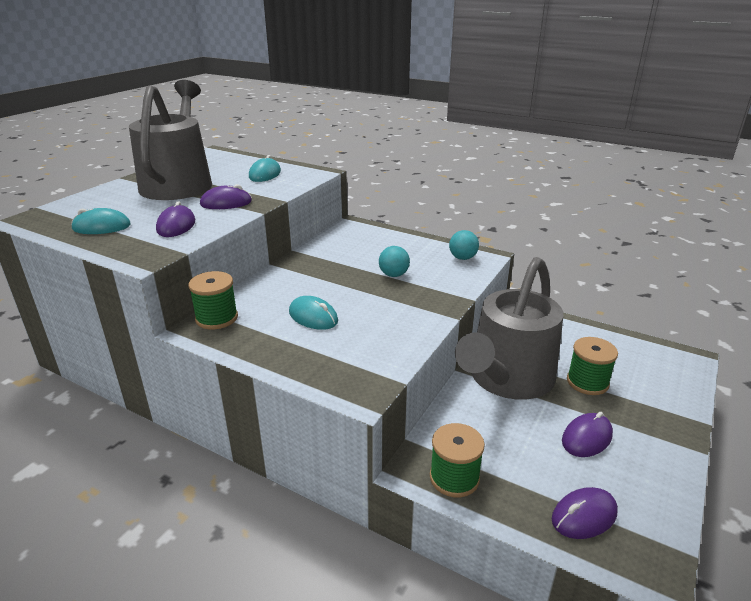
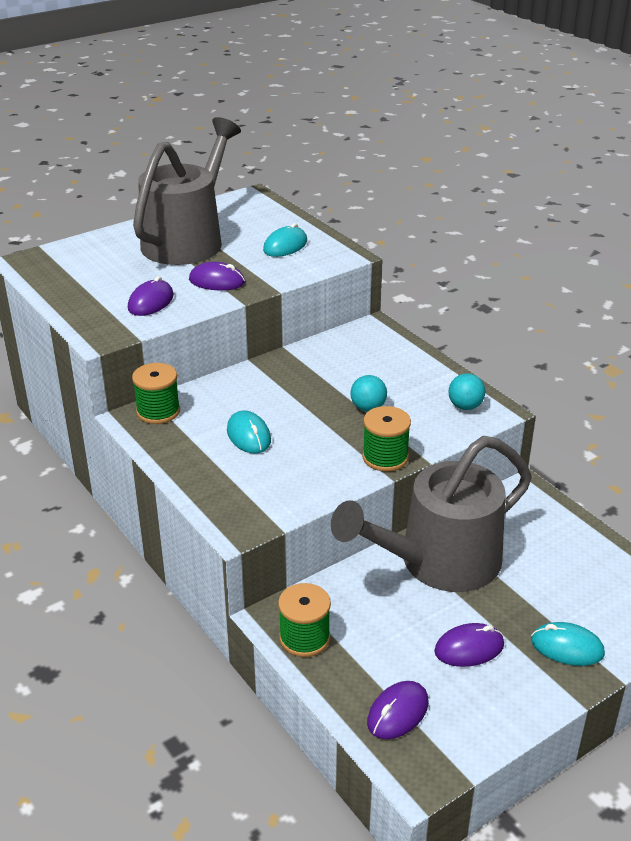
camera: 25 degrees right, 5 degrees up
turquoise mouse [71,208,131,234] -> turquoise mouse moved to [531,622,605,666]
purple mouse [552,487,618,539] -> purple mouse turned 45 degrees counterclockwise [367,681,429,739]
green spool [567,337,618,395] -> green spool moved to [362,406,411,472]

